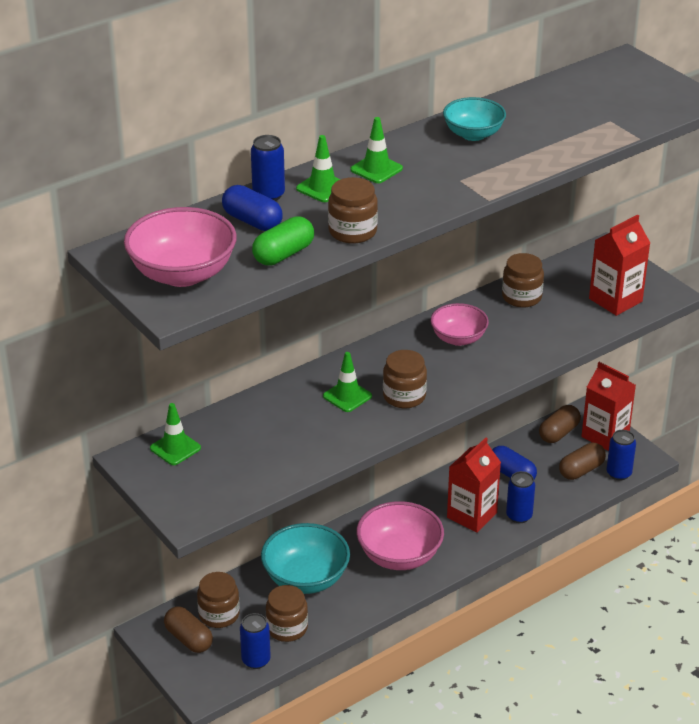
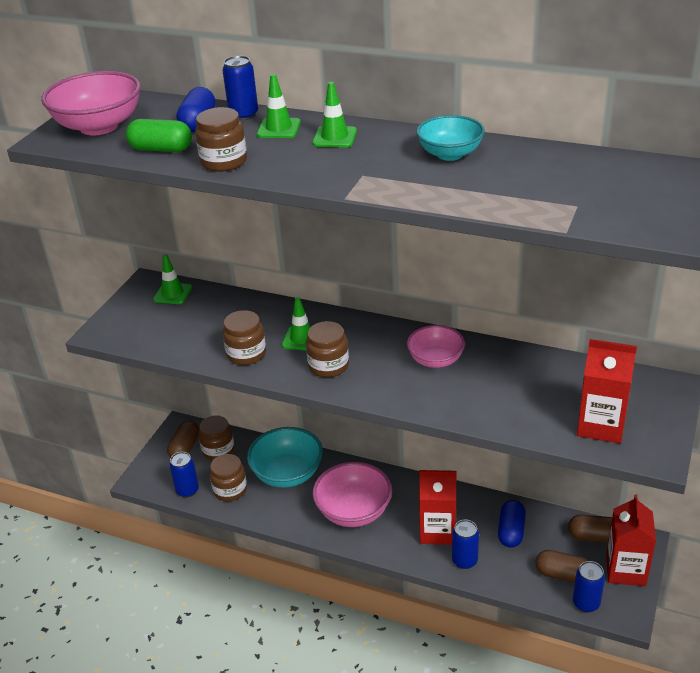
camera: 60 degrees right, 0 degrees up
brown jar [502,253,544,308] -> brown jar moved to [223,310,266,365]

